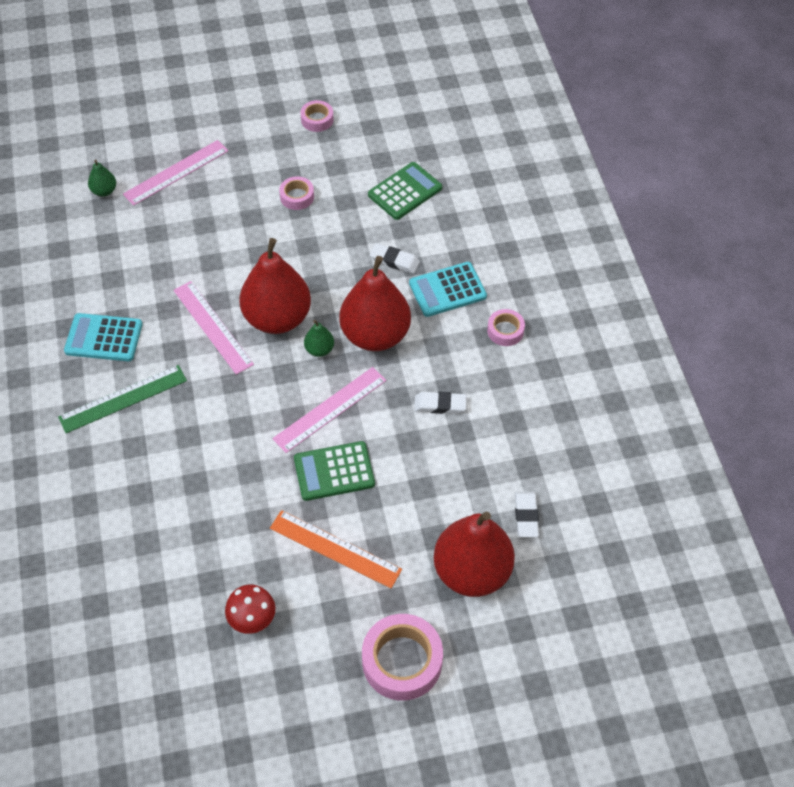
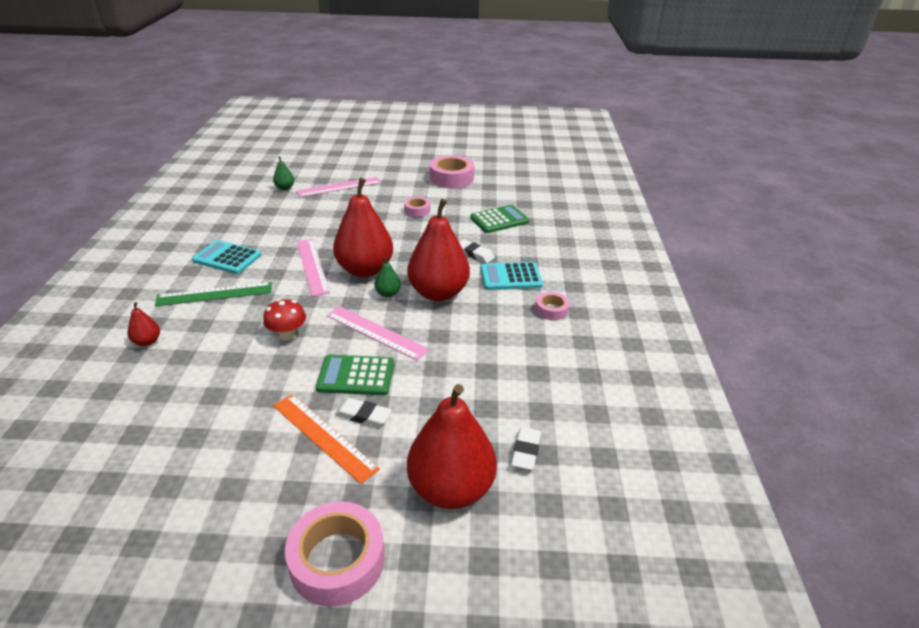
camera: 15 degrees right, 20 degrees down
red mushroom [225,585,275,634] -> red mushroom moved to [263,299,306,341]
pink ruler [272,367,386,453] -> pink ruler turned 60 degrees clockwise [326,306,429,360]
pink tape [300,100,334,132] -> pink tape [430,155,475,188], size x1.86
white eraser [414,392,467,414] -> white eraser moved to [335,398,392,427]
none -> red pear [128,302,160,346]

